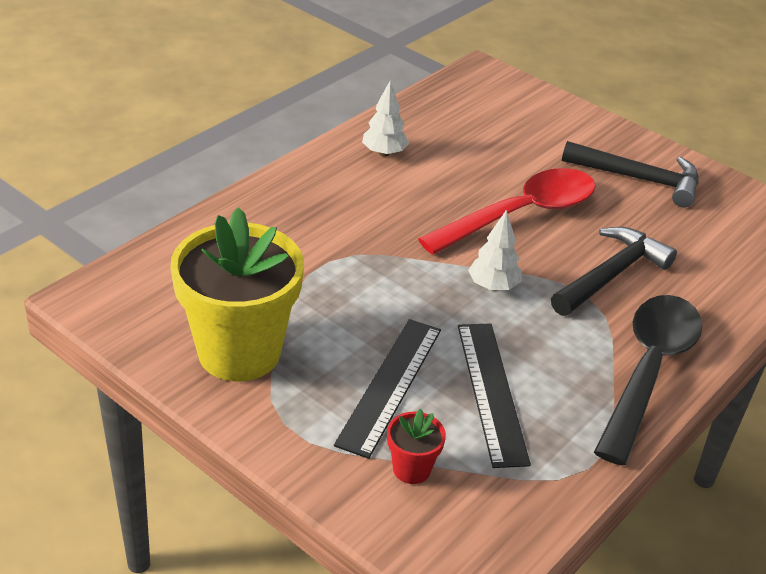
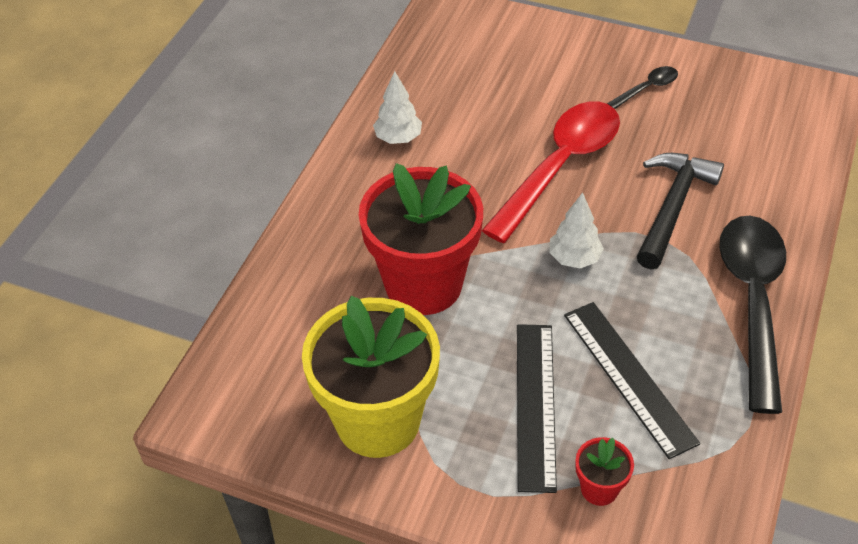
camera: 15 degrees left, 10 degrees up
black hammer [562,141,699,208] -> black spoon [607,66,678,109]
none -> red flower pot [359,163,483,315]

